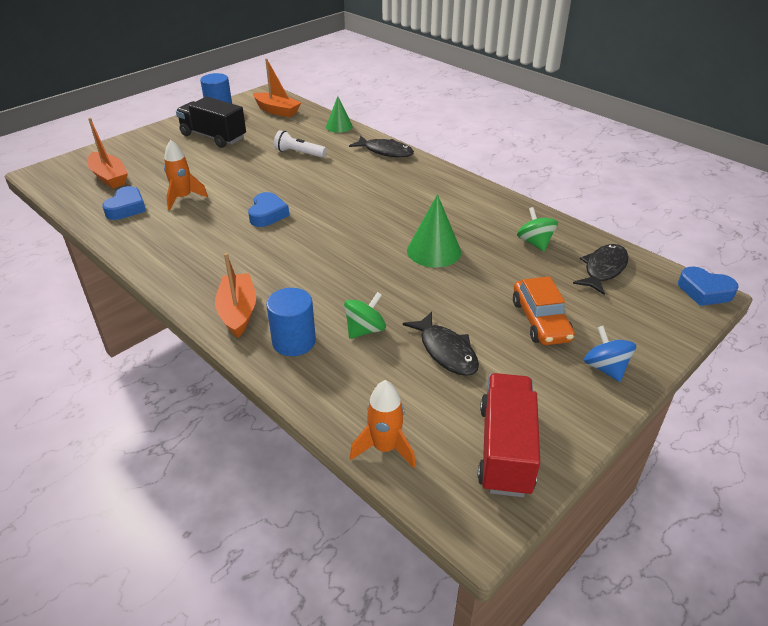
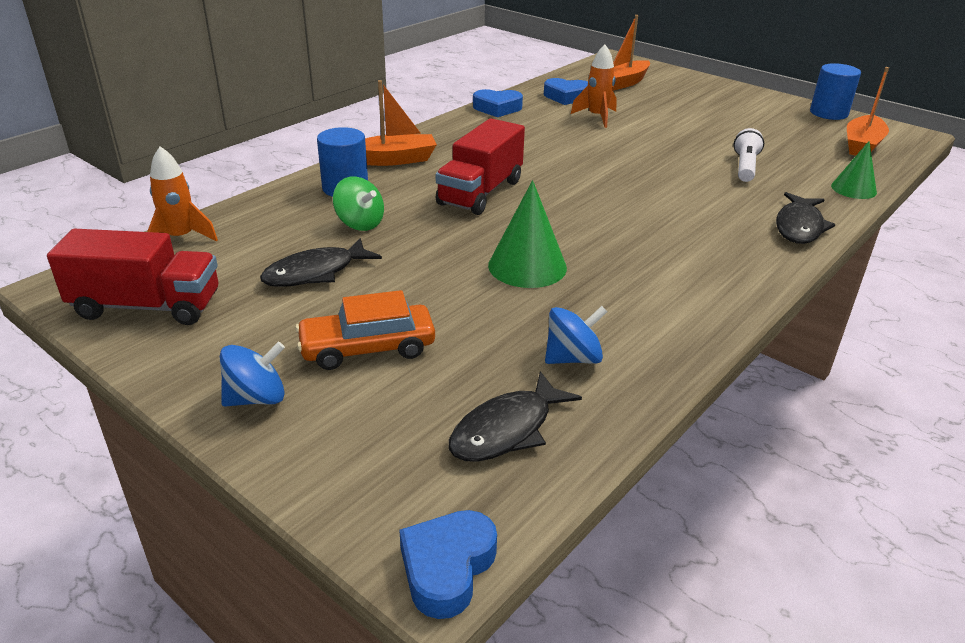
camera: 85 degrees right, 5 degrees down
black truck [176,97,246,148] -> none
blue heart [248,192,289,227] -> blue heart moved to [473,89,523,117]
green spinning top [517,207,558,251] -> blue spinning top [545,306,607,364]
black fish [573,244,629,295] -> black fish turned 105 degrees clockwise [449,371,582,462]
none -> red truck [436,118,525,215]

